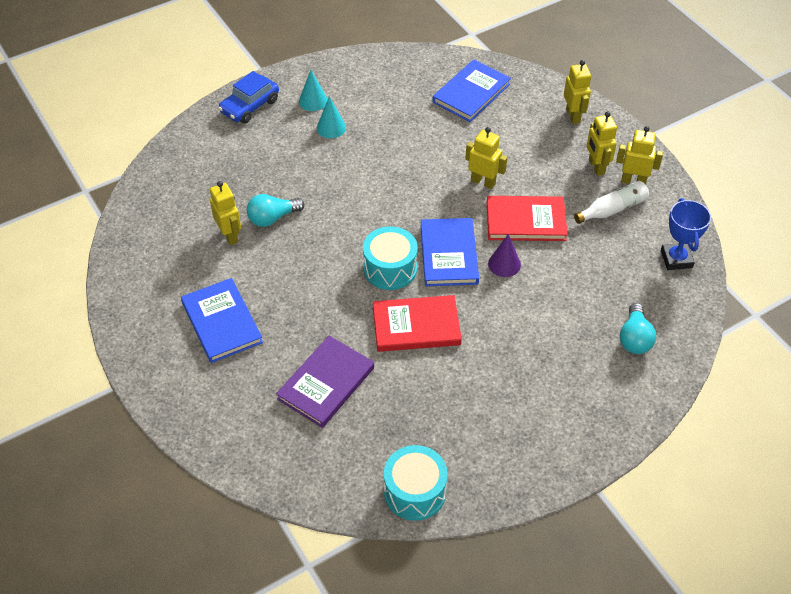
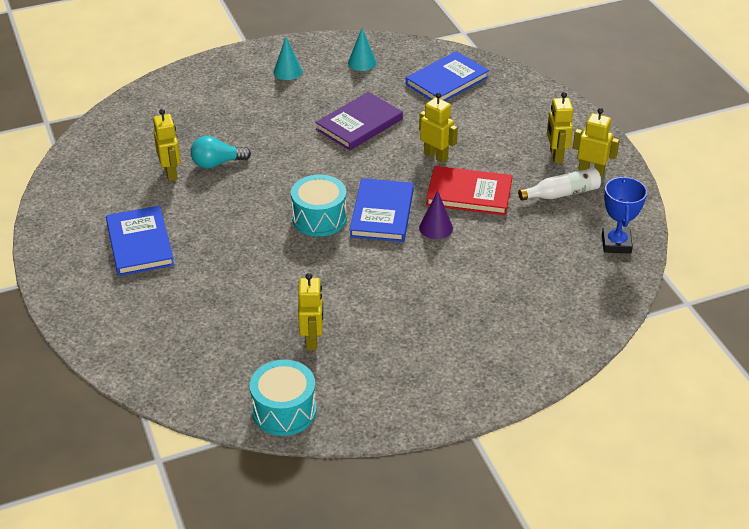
camera: 10 degrees right, 10 degrees down
blue car [218,71,279,124] -> none
purple book [276,336,374,428] -> purple book moved to [315,92,403,150]
turquoise cone [317,96,346,138] -> turquoise cone moved to [348,28,377,71]
red book [373,295,462,352] -> none
yellow robot [564,60,591,124] -> yellow robot moved to [298,273,323,350]
turquoise light bulb [620,303,656,354] -> none

